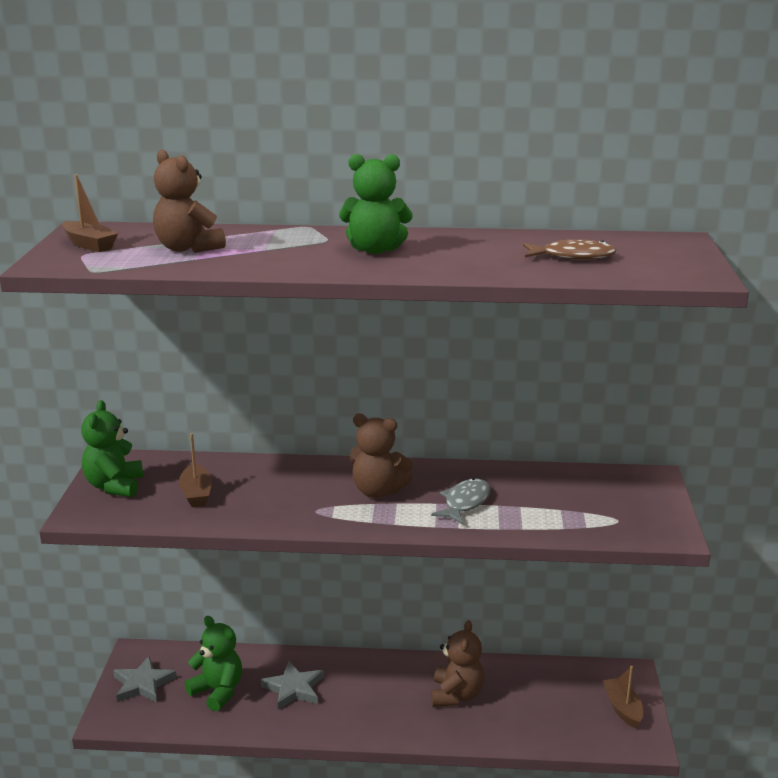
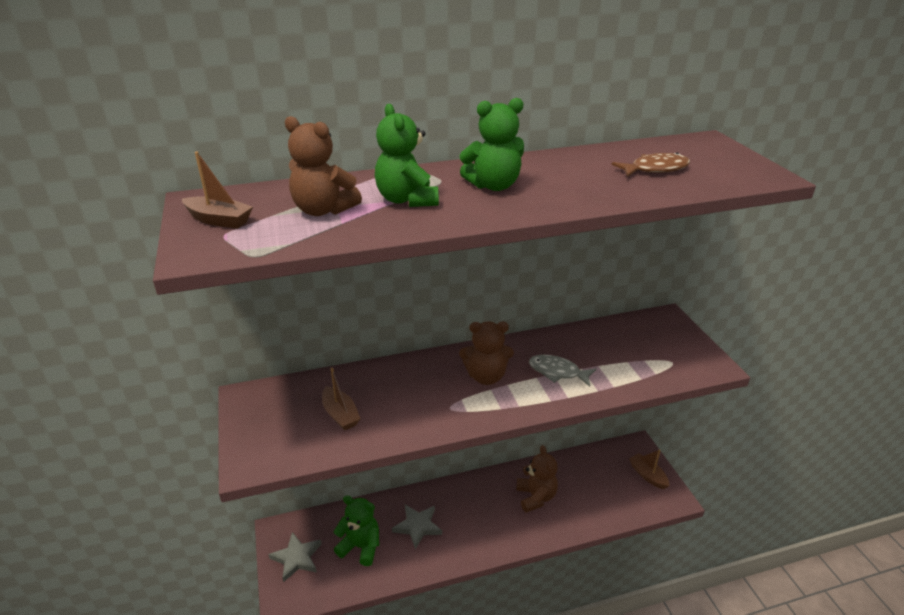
camera: 20 degrees left, 10 degrees up
green teddy bear [81,400,143,497] -> green teddy bear moved to [375,104,439,207]
grey fish [431,478,490,524] -> grey fish turned 75 degrees counterclockwise [529,354,597,387]

